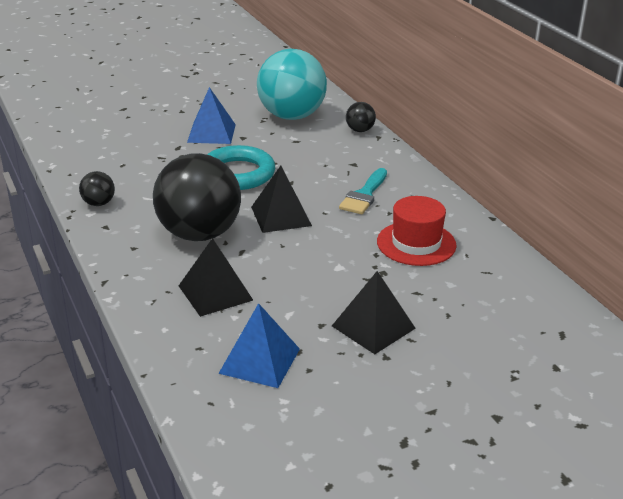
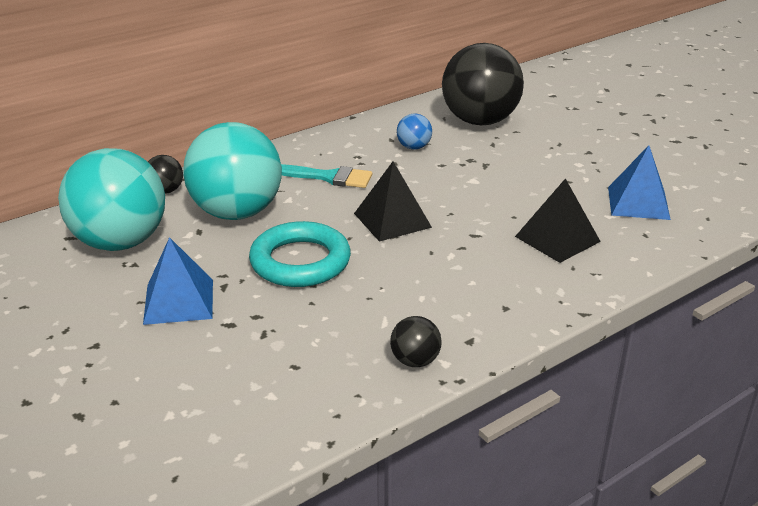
camera: 100 degrees left, 0 degrees up
black ball [153,153,241,241] -> black ball moved to [442,43,524,125]
black pyramid [332,271,416,354] -> none
red hat [377,196,457,266] -> blue ball [397,114,432,150]
none -> turquoise ball [183,122,282,220]

